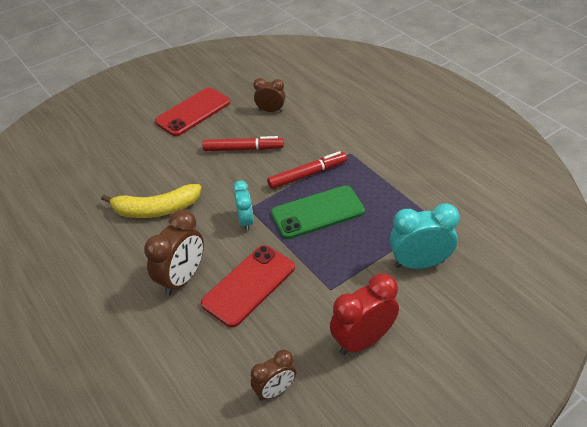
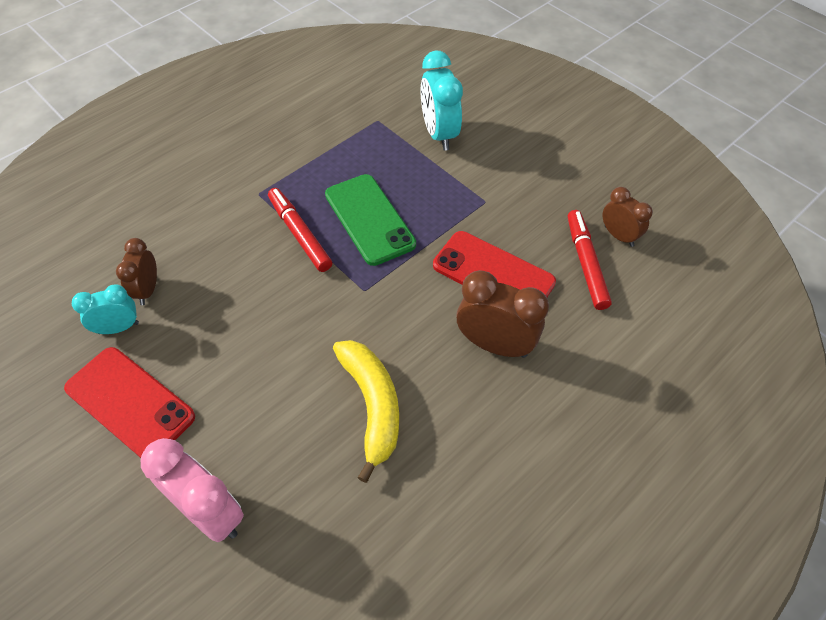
camera: 100 degrees left, 10 degrees up
red marker [202,136,284,151] -> red marker moved to [568,210,612,310]
turquoise clock [233,180,254,231] -> turquoise clock moved to [72,284,139,334]
red clock [330,273,399,355] -> none
none -> pink clock [141,438,244,542]

